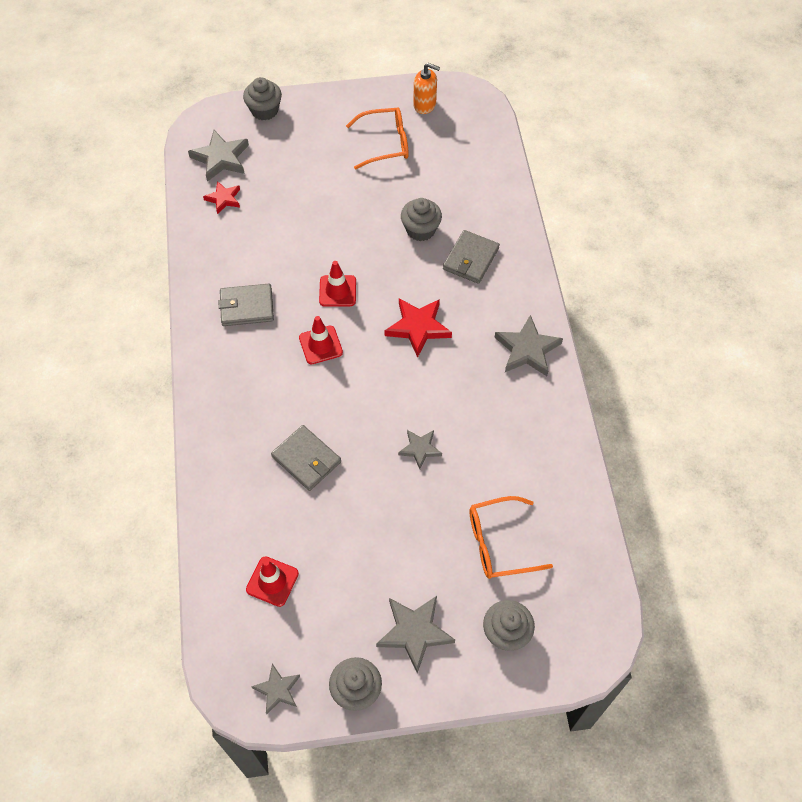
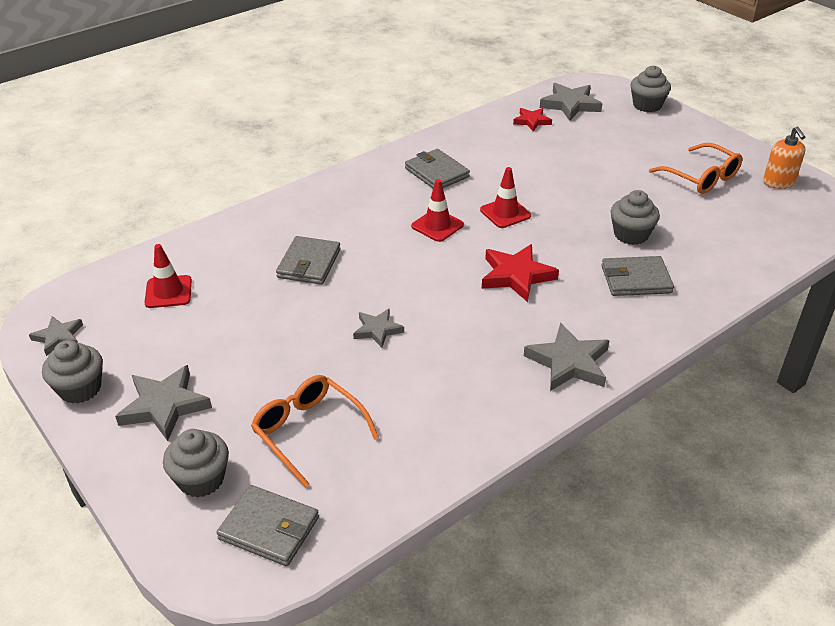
camera: 60 degrees right, 20 degrees down
none -> grey wallet [216,485,319,566]

